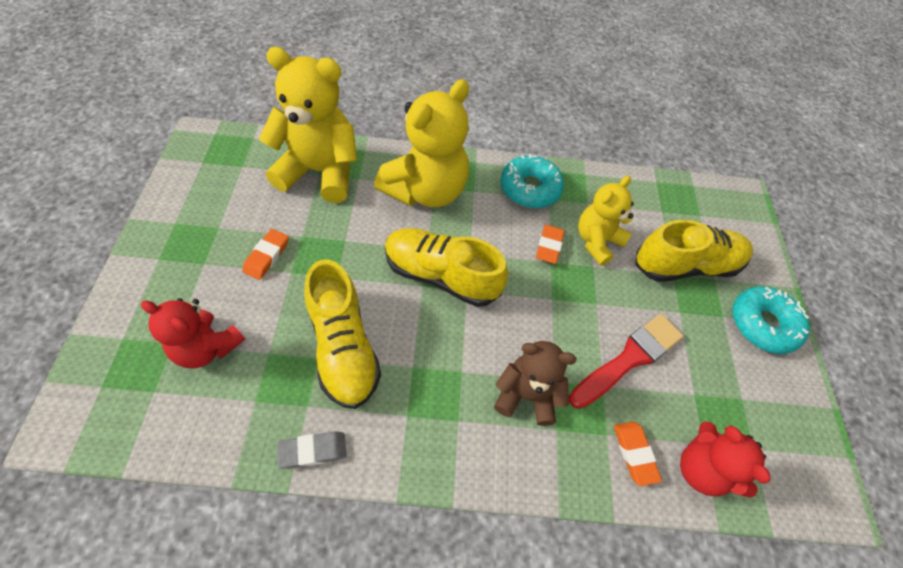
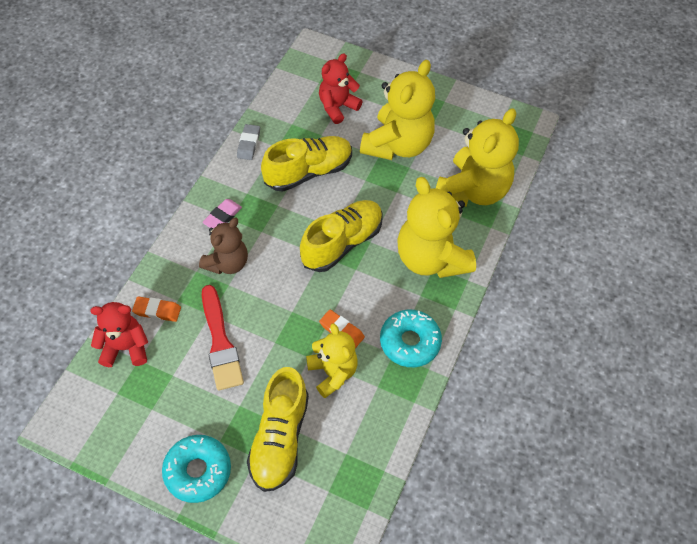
camera: 115 degrees right, 0 degrees up
orange eraser [242,229,289,280] -> yellow teddy bear [360,60,435,160]
yellow shoe [304,259,381,409] -> yellow shoe turned 150 degrees clockwise [261,136,352,192]
none -> pink eraser [202,199,242,229]

